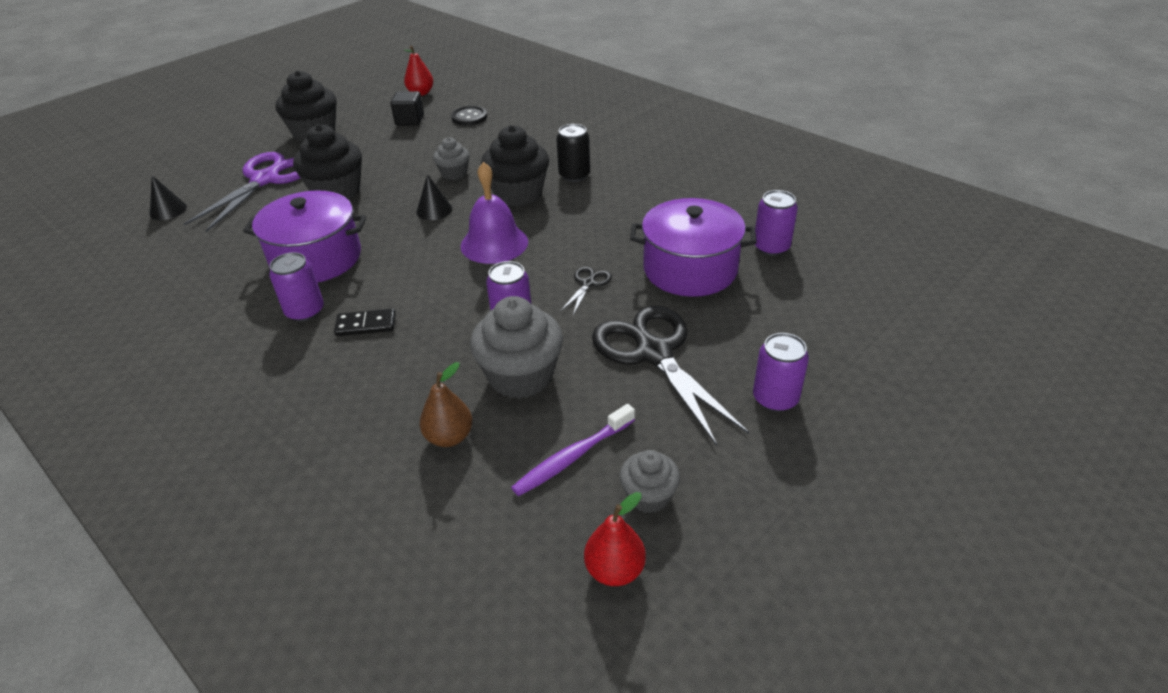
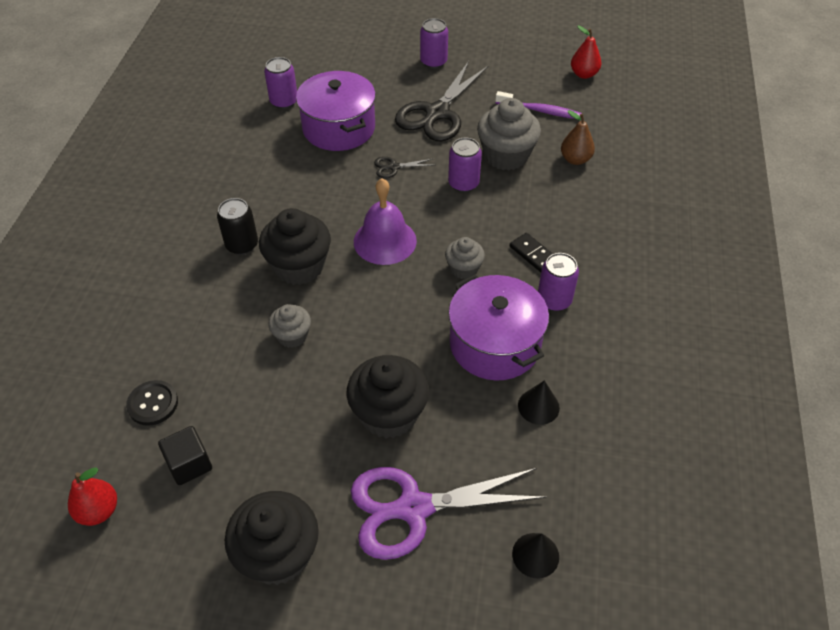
camera: 125 degrees left, 10 degrees up
black cone [416,174,452,220] -> black cone moved to [518,380,560,425]
grey cupcake [620,450,680,513] -> grey cupcake moved to [445,237,485,279]

